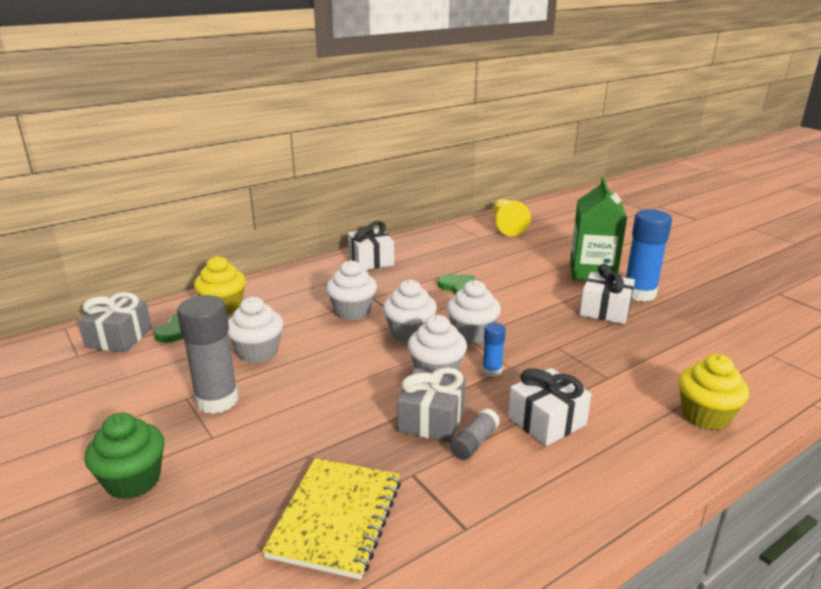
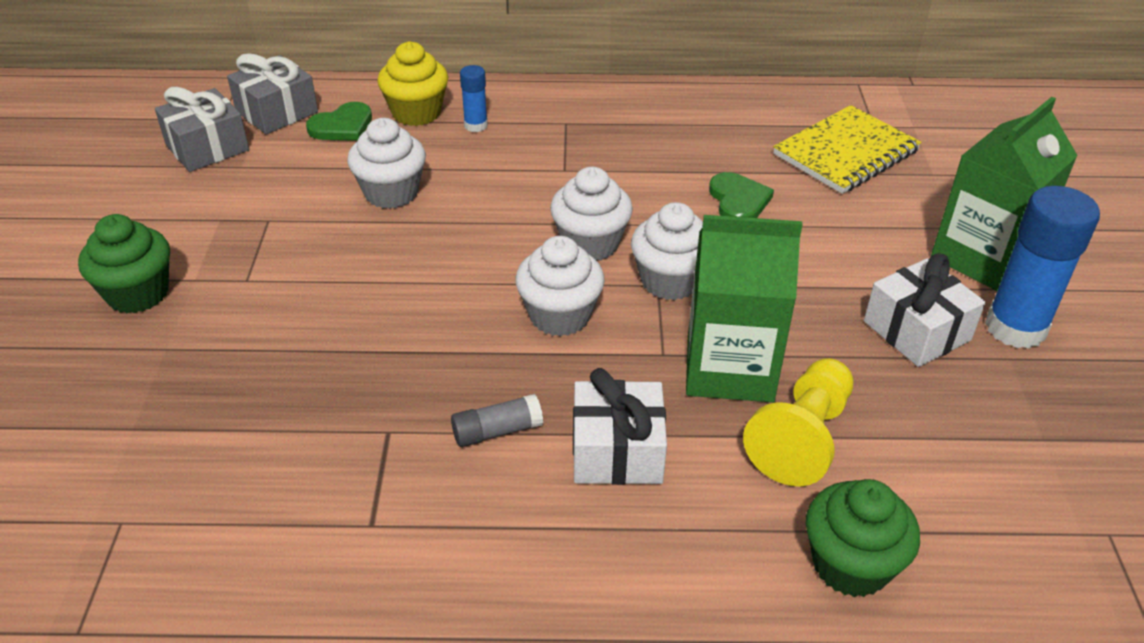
camera: 35 degrees right, 15 degrees up
grey glue stick [177,295,239,414] -> none
yellow notebook [262,458,401,580] -> yellow notebook moved to [773,105,922,194]
white cupcake [326,260,377,321] -> none
white gift [348,221,394,270] -> none
grey gift [397,367,466,442] -> grey gift moved to [155,87,249,172]
blue glue stick [482,323,506,377] -> blue glue stick moved to [460,65,488,132]
yellow pawn [493,199,531,236] -> yellow pawn moved to [743,358,853,486]
yellow cupcake [678,354,749,430] -> green cupcake [806,479,920,597]
none -> green carton [686,215,803,403]

